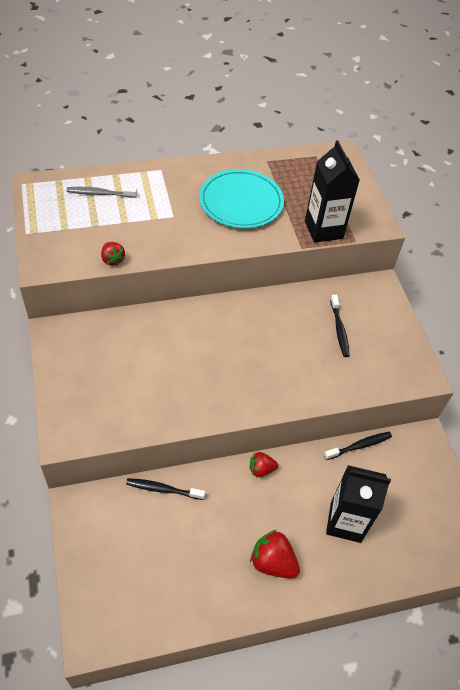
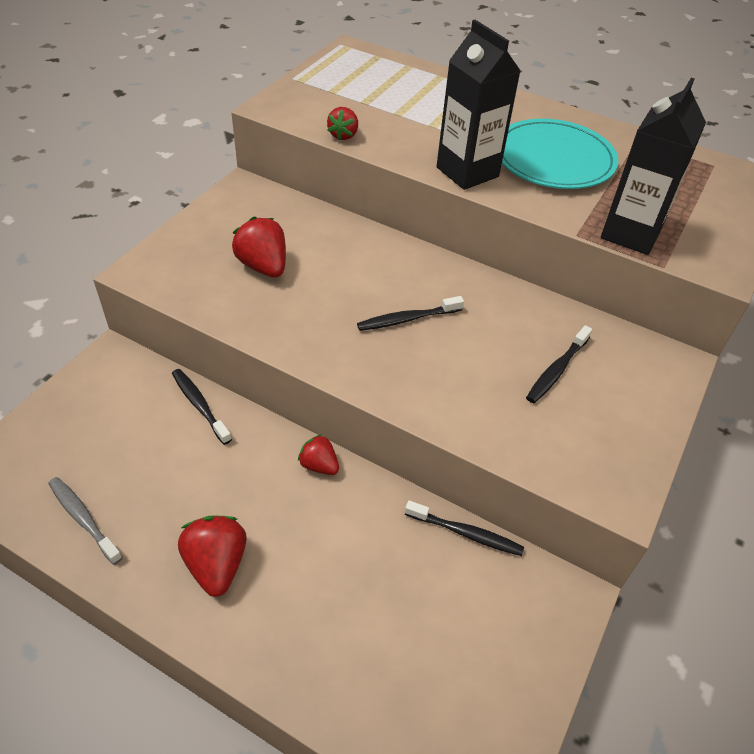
camera: 45 degrees right, 5 degrees down
grey toothbrush [66,187,137,198] -> grey toothbrush moved to [48,477,123,565]
black carton [326,465,391,543] -> black carton moved to [436,20,520,190]
none -> red strawberry [232,217,286,278]
none -> black toothbrush [357,296,464,331]

